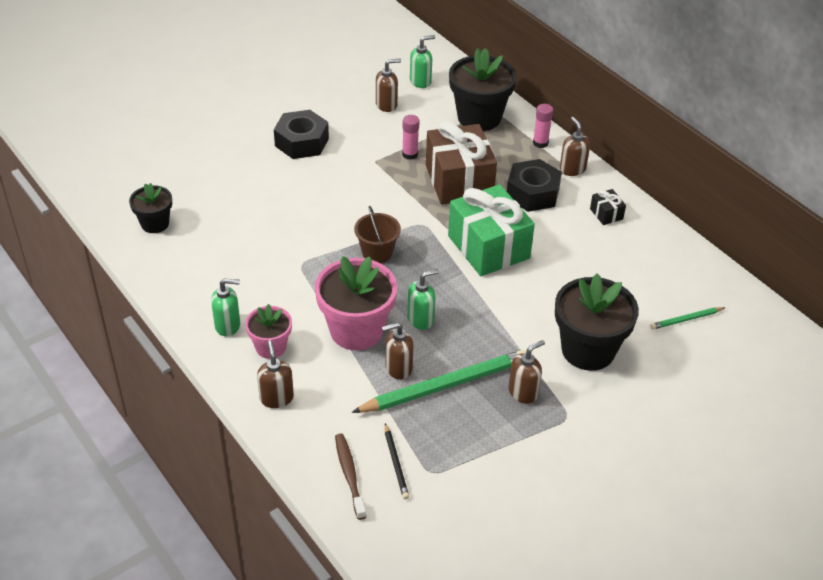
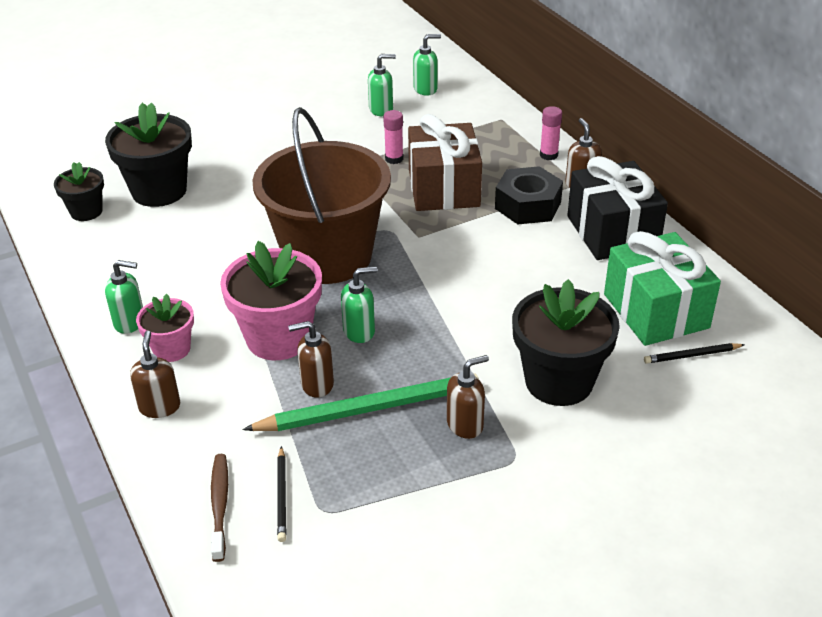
camera: 10 degrees right, 5 degrees down
black nut [274,110,329,159] -> none
brown bucket [354,206,401,263] -> brown bucket [252,107,391,284], size x2.41
brown soap dispenser [376,59,401,112] -> green soap dispenser [368,54,396,116]
green gift [448,184,535,276] -> green gift moved to [604,231,721,346]
black flower pot [449,48,517,131] -> black flower pot moved to [105,103,192,207]
black gift [590,189,626,225] -> black gift [567,156,668,260], size x2.39
green pencil [650,307,725,329] -> black pencil [644,343,745,364]

